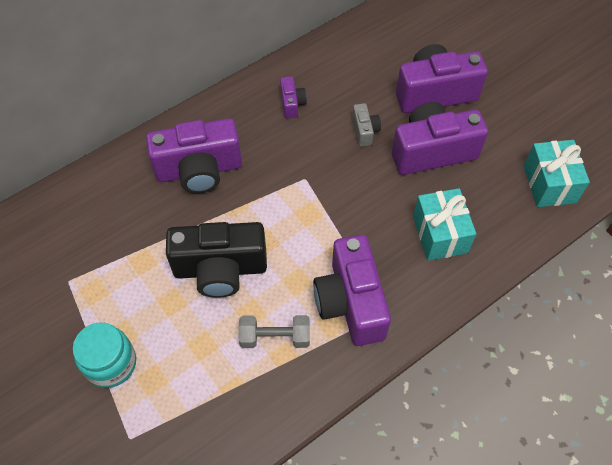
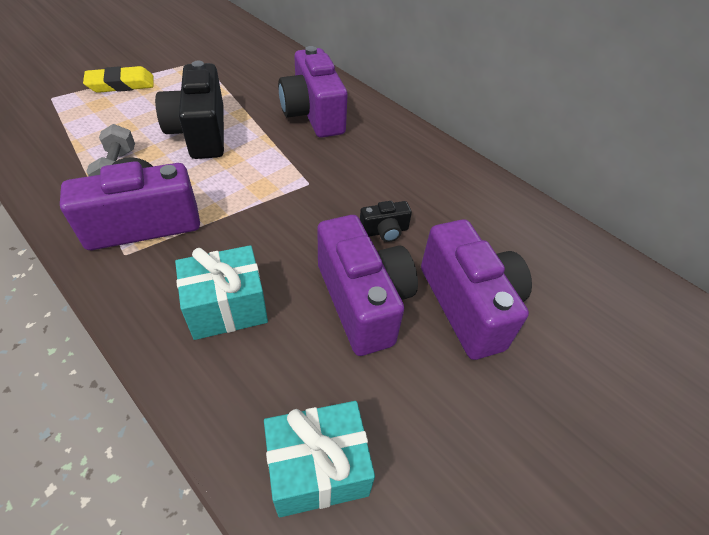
camera: 80 degrees right, 10 degrees down
turquoise jar [73,323,136,388] -> yellow eraser [83,66,154,93]
purple camera [280,76,307,119] -> none
grey camera [352,103,381,147] -> black camera [360,201,412,242]

